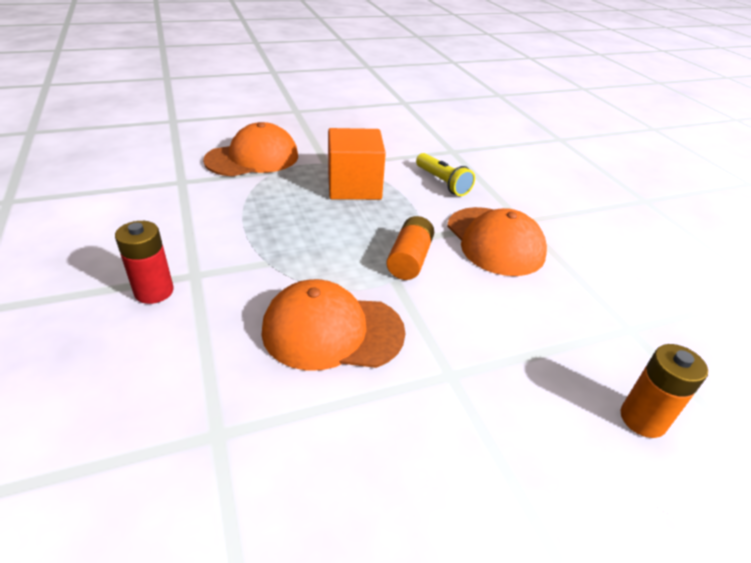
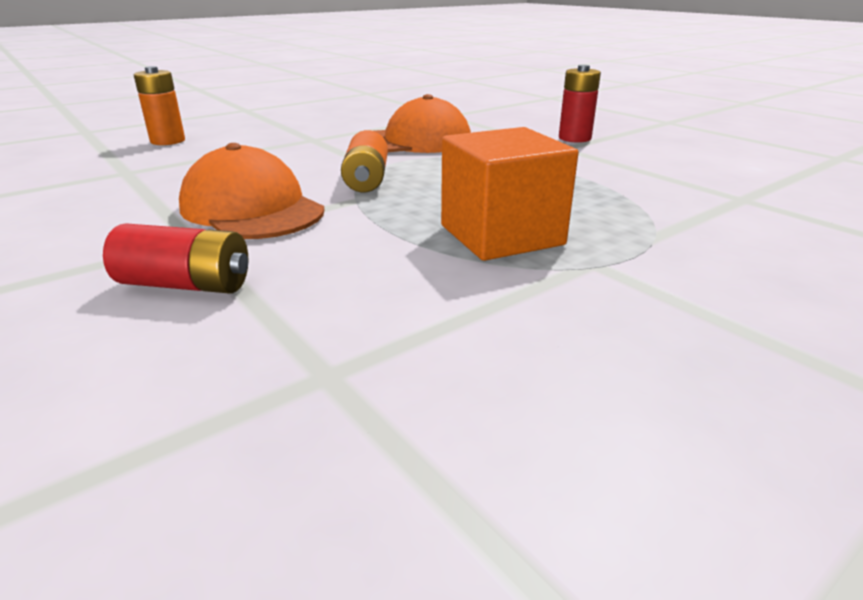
camera: 165 degrees right, 10 degrees down
orange cap [203,122,298,177] -> none
yellow flashlight [416,153,475,196] -> none
none -> red battery [103,223,248,294]

